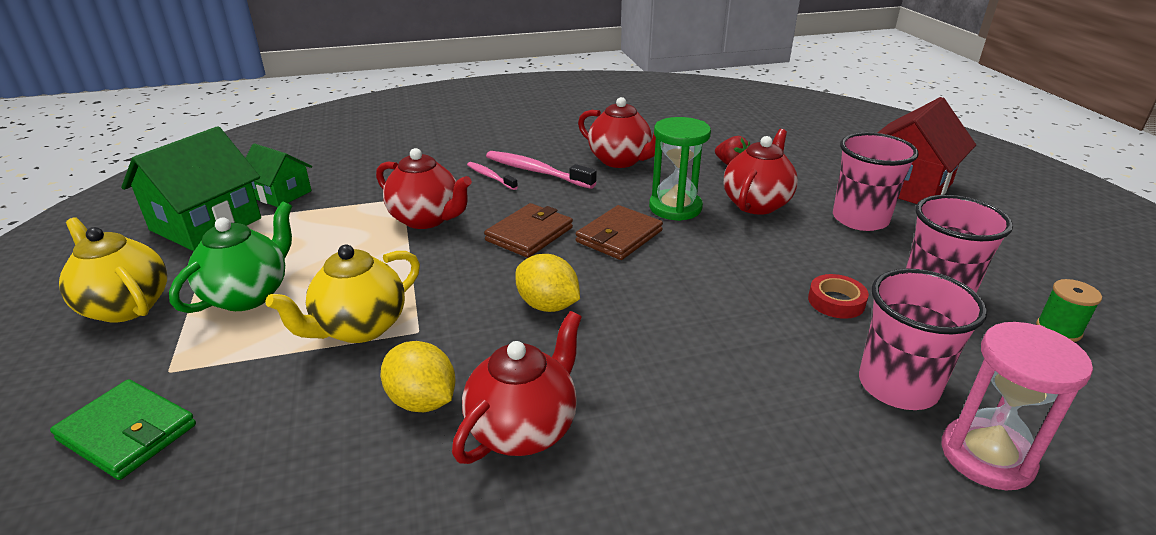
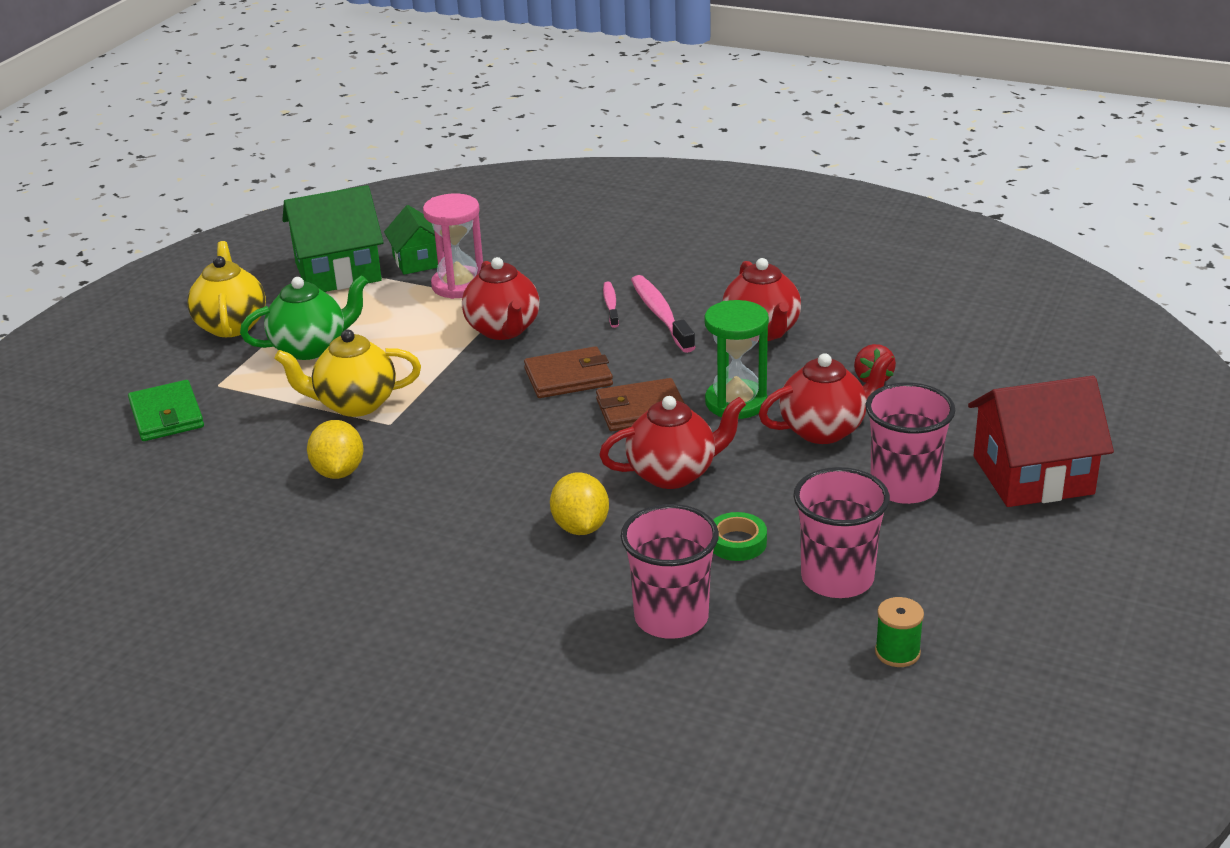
camera: 40 degrees right, 0 degrees up
red teapot [452,311,582,464] -> red teapot moved to [599,396,746,489]
yellow lemon [515,254,580,312] -> yellow lemon moved to [550,472,609,535]
red tape [808,274,869,319] -> green tape [713,512,767,561]
pink hourglass [941,322,1093,490] -> pink hourglass moved to [423,194,483,299]

